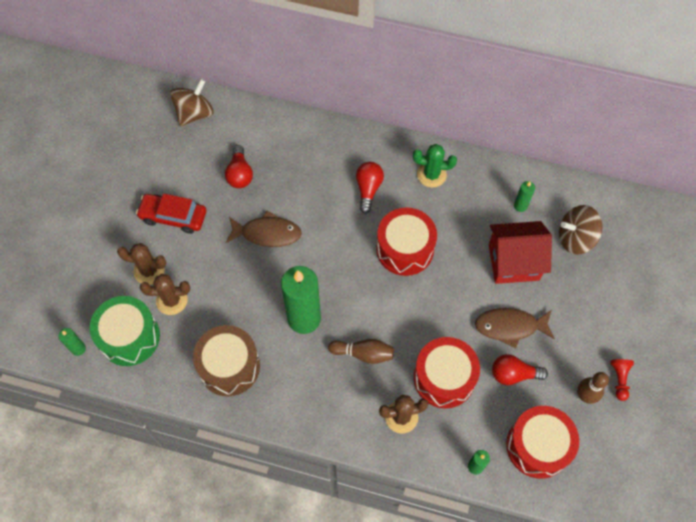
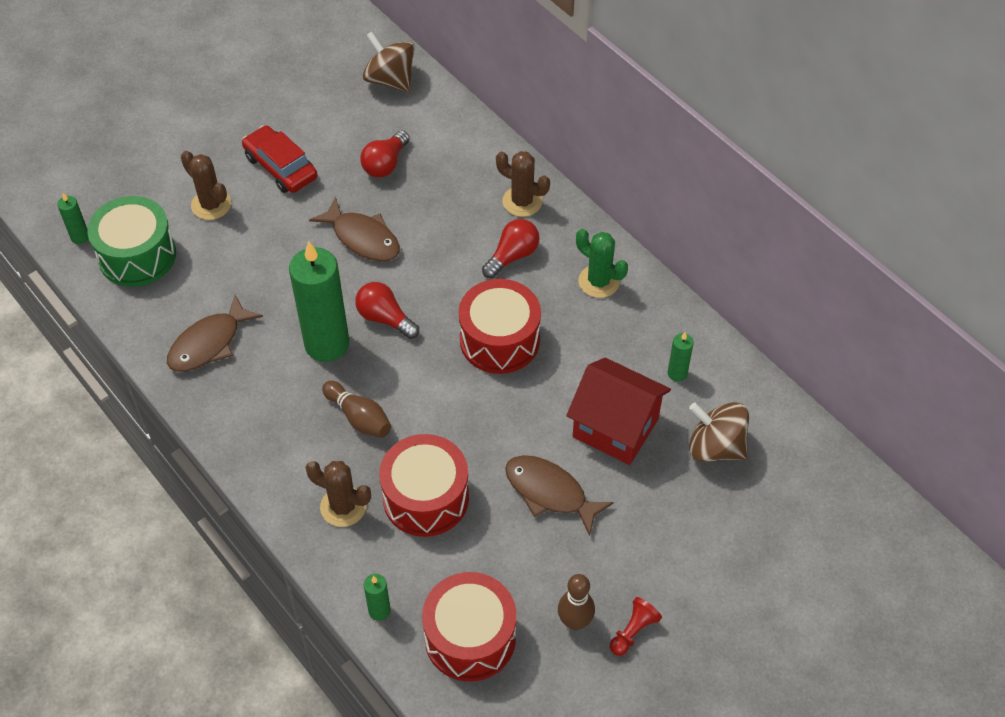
camera: 35 degrees right, 10 degrees down
brown cactus [140,274,190,315] -> brown cactus moved to [496,151,550,217]
brown spinning top [170,79,214,126] -> brown spinning top turned 120 degrees counterclockwise [363,32,415,92]
brown drum [193,325,260,396] -> brown fish [167,295,263,372]
red light bulb [492,354,548,385] -> red light bulb moved to [355,282,419,339]

